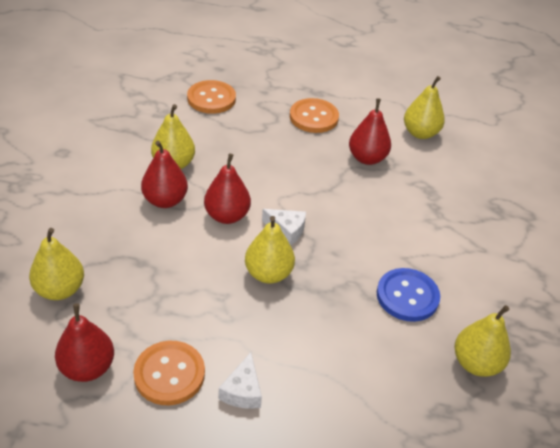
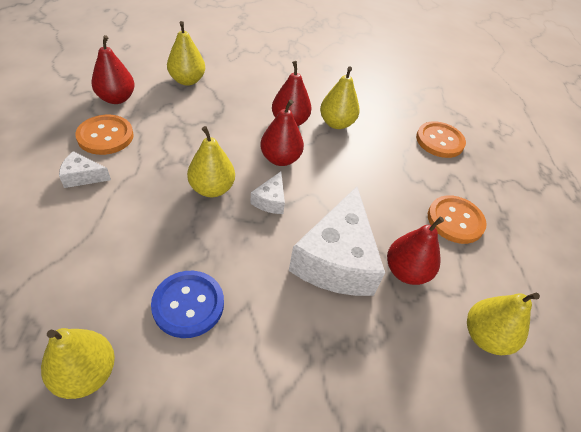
camera: 80 degrees right, 5 degrees up
none -> white cheese [289,186,385,296]

